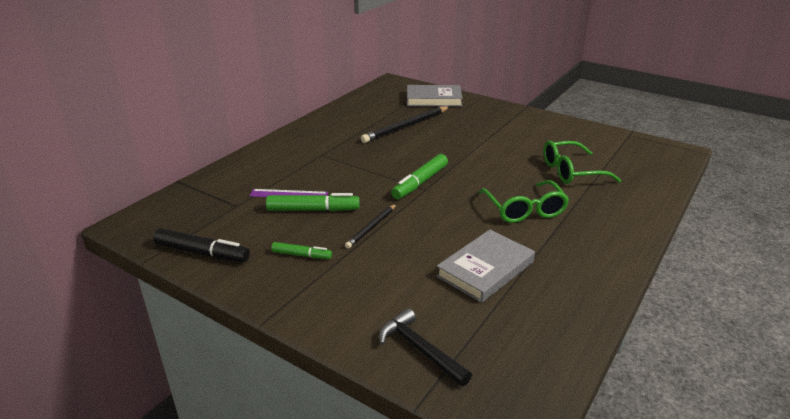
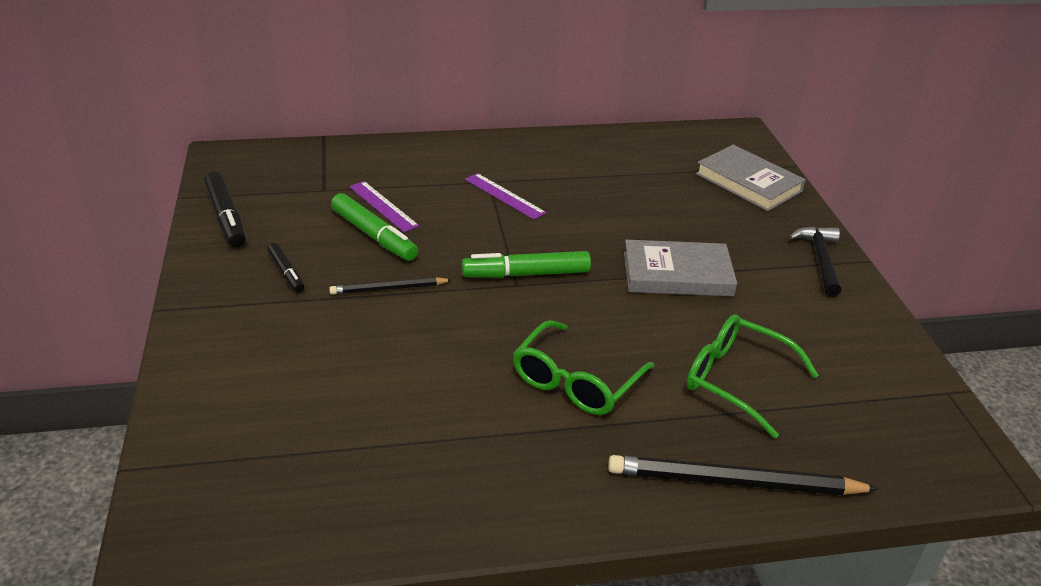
camera: 45 degrees right, 5 degrees up
green marker [271,242,332,259] -> black marker [267,243,305,293]
black pencil [361,106,450,143] -> black pencil moved to [608,455,879,495]
black hammer [379,308,472,386] -> black hammer moved to [789,226,841,297]
grey book [436,230,535,303] -> grey book moved to [624,240,737,296]
none -> purple ruler [465,173,546,219]

